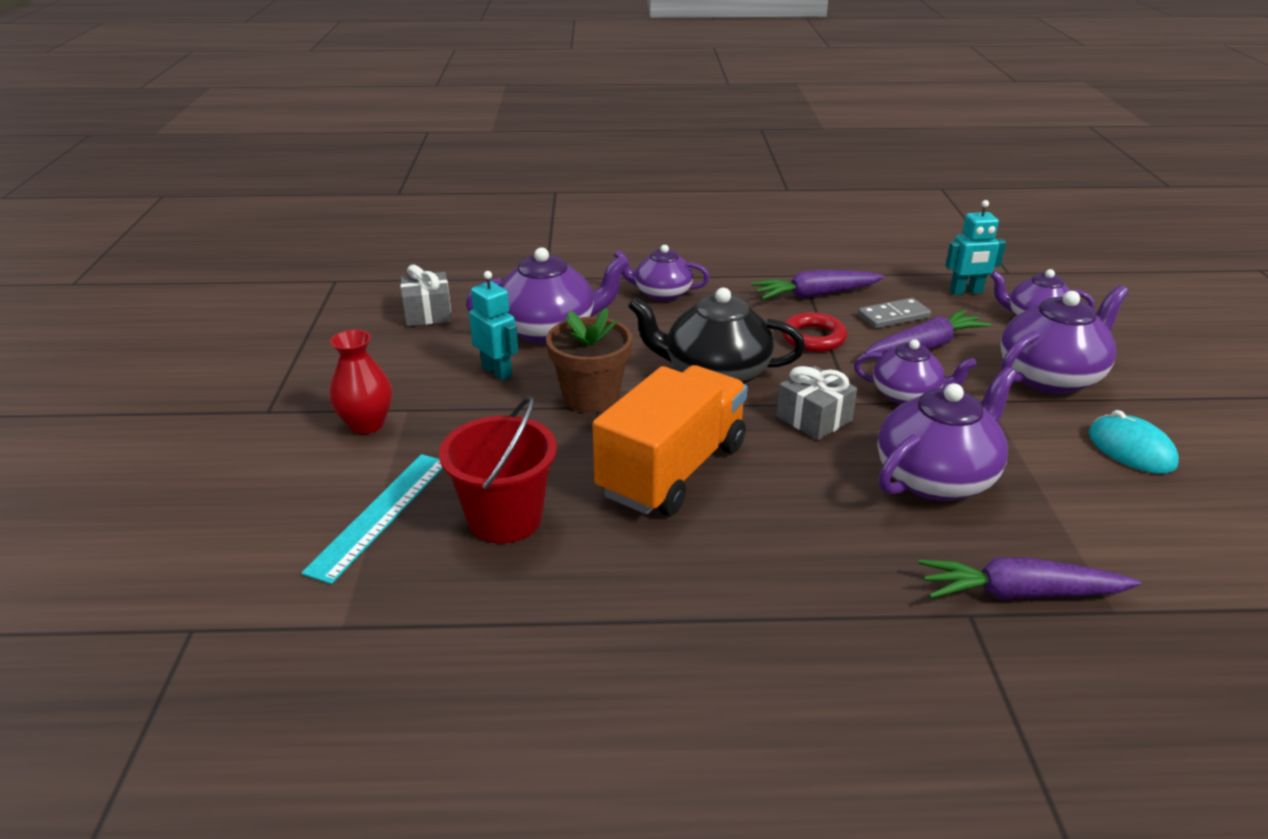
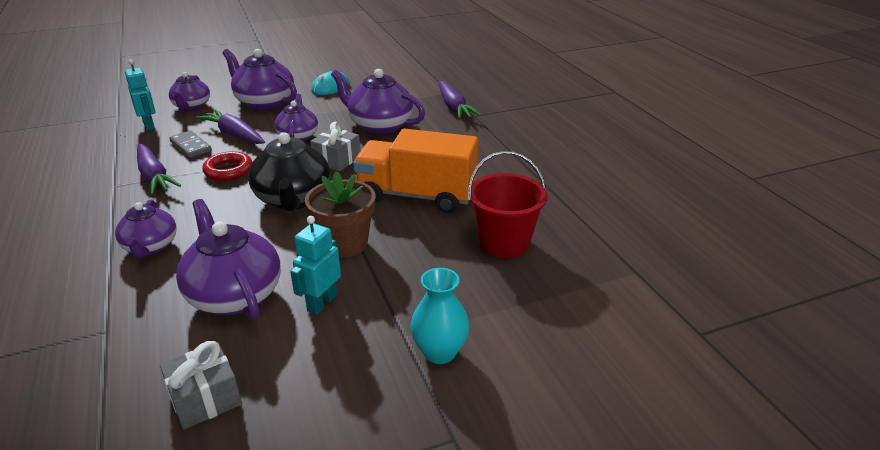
camera: 110 degrees left, 0 degrees up
turquoise ruler [301,454,443,584] -> none
red vase [329,329,392,434] -> turquoise vase [411,268,470,364]

